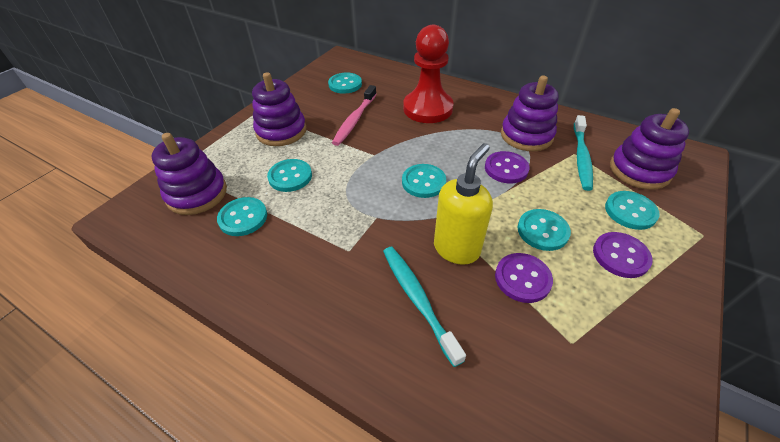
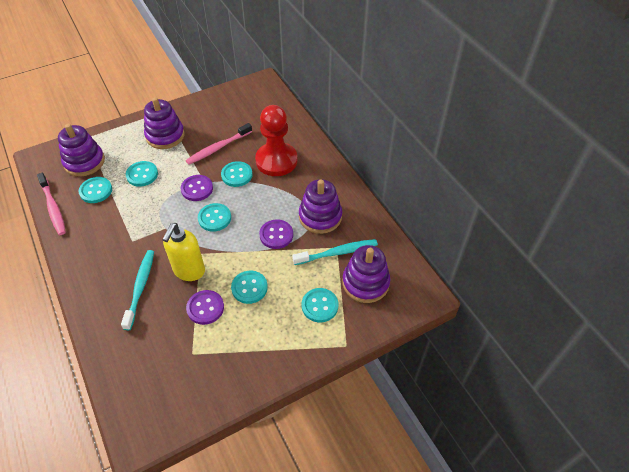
camera: 30 degrees right, 5 degrees up
turquoise button [328,72,362,94] -> turquoise button moved to [221,161,252,187]
yellow soap dispenser [434,143,493,265] -> yellow soap dispenser turned 135 degrees clockwise [162,223,205,281]
turquoise toothbrush [574,115,593,191] -> turquoise toothbrush turned 150 degrees counterclockwise [292,239,378,265]
purple button [593,232,653,278] -> purple button moved to [181,175,213,201]
none -> pink toothbrush [37,173,66,235]

